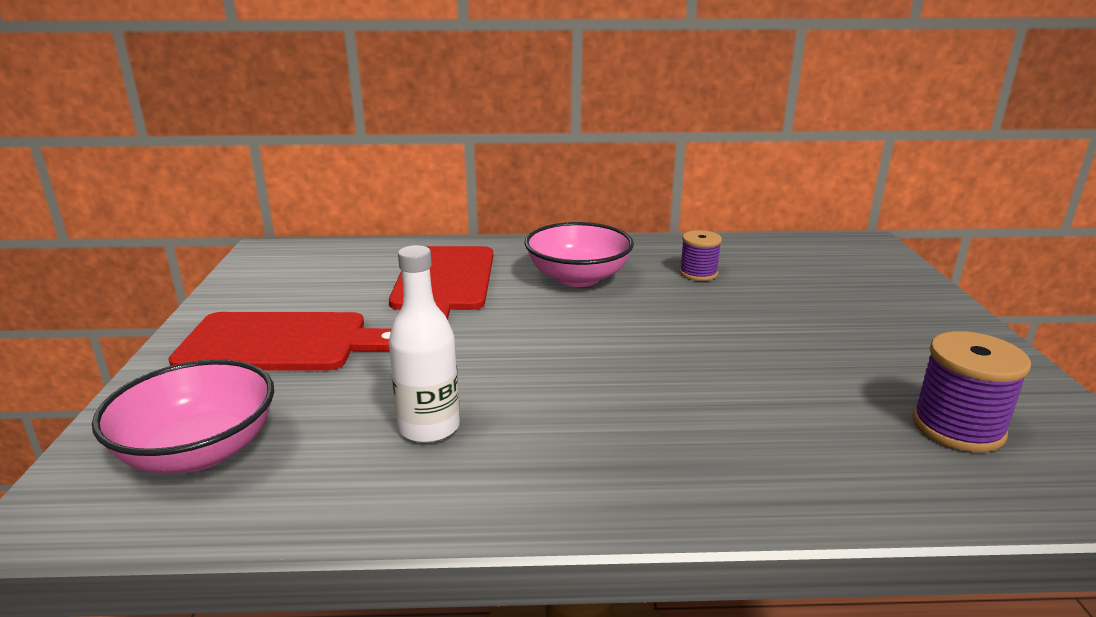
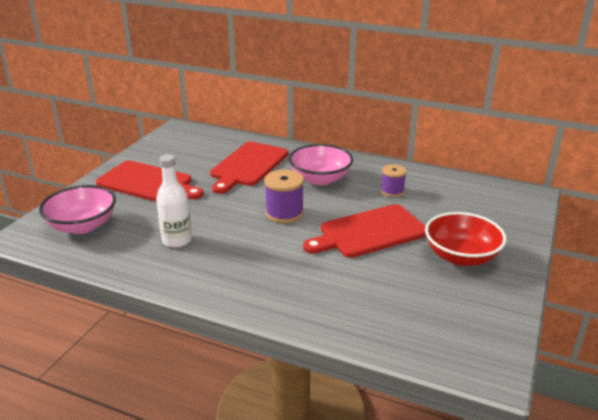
camera: 25 degrees right, 5 degrees up
purple spool [912,331,1031,452] -> purple spool moved to [264,170,304,223]
none -> red cutting board [303,204,427,258]
none -> red bowl [425,212,506,266]

